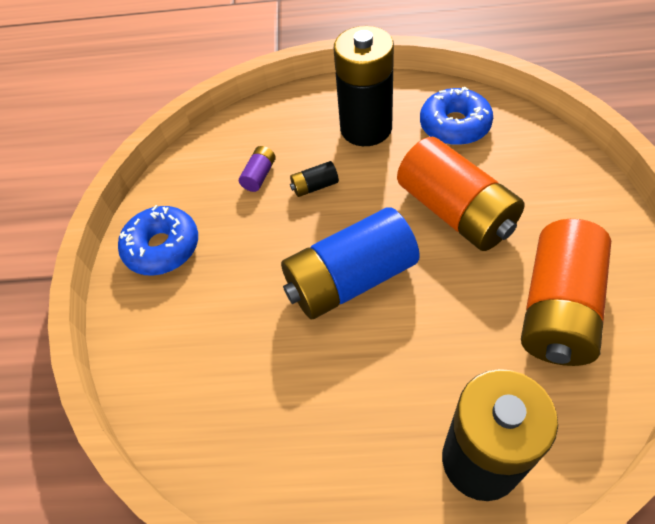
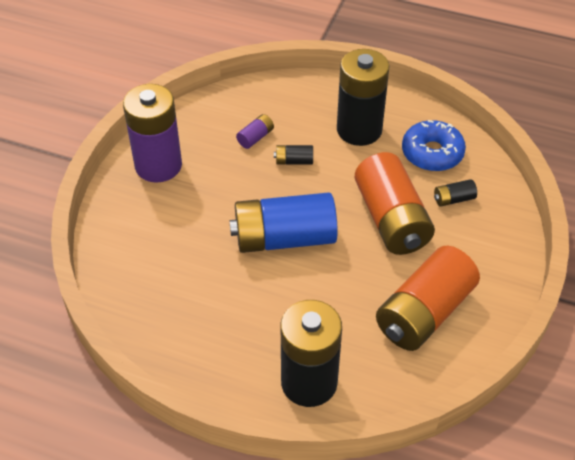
camera: 15 degrees right, 5 degrees down
blue donut [118,205,198,276] -> purple battery [123,84,182,183]
none -> black battery [434,179,477,206]

